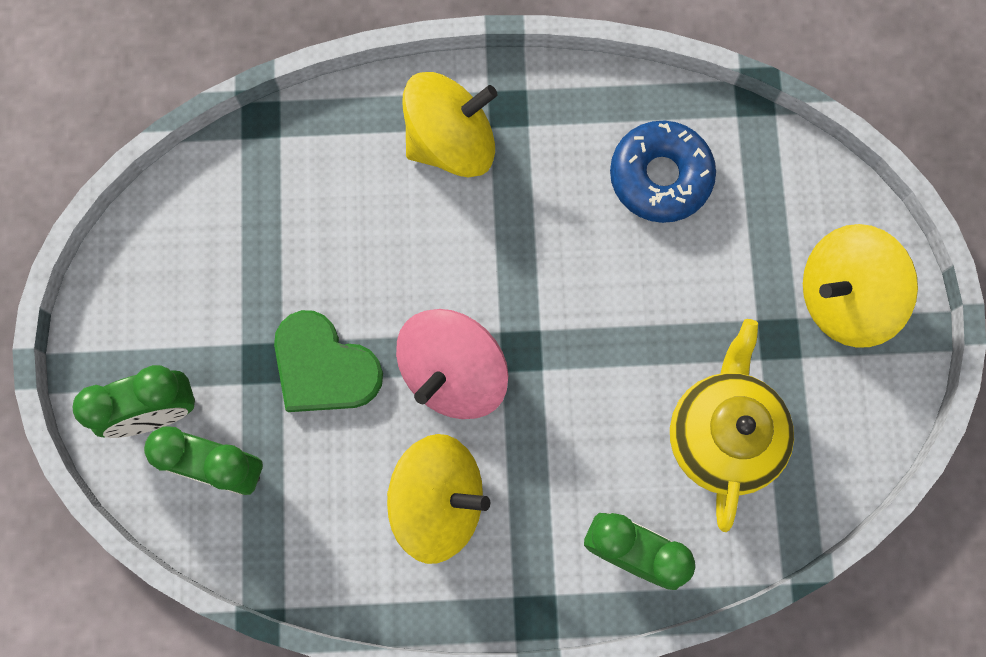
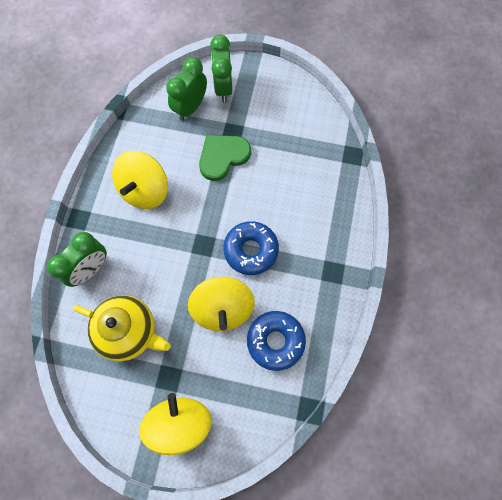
camera: 105 degrees right, 5 degrees down
pink spinning top [396,309,508,419] -> none
yellow spinning top [402,72,498,177] -> yellow spinning top moved to [188,276,255,331]
none -> blue donut [223,221,279,275]

